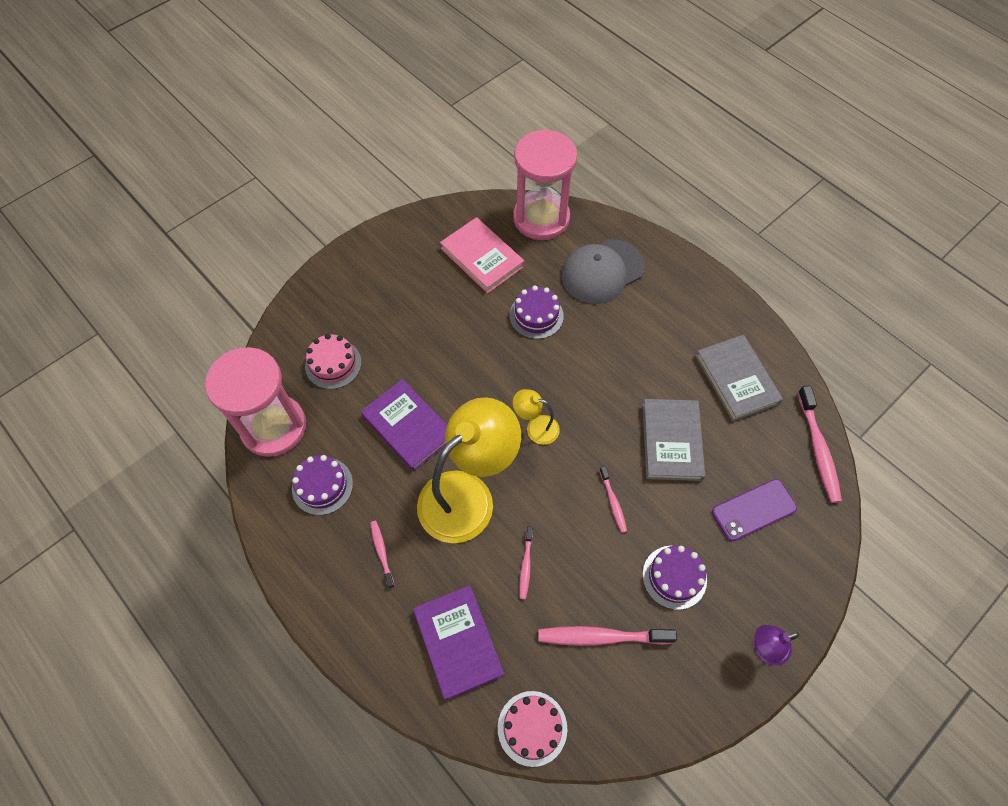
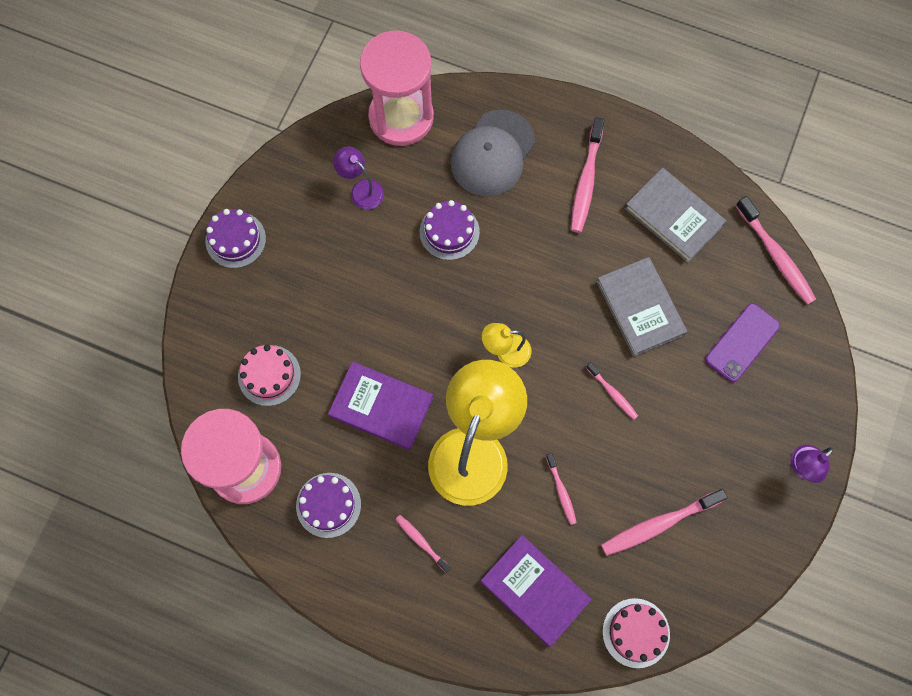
camera: 25 degrees left, 10 degrees up
pink book [440,217,524,293] -> purple lamp [333,147,384,209]
purple cake [642,546,707,610] -> purple cake moved to [205,209,266,268]
none -> pink toothbrush [571,117,605,233]

